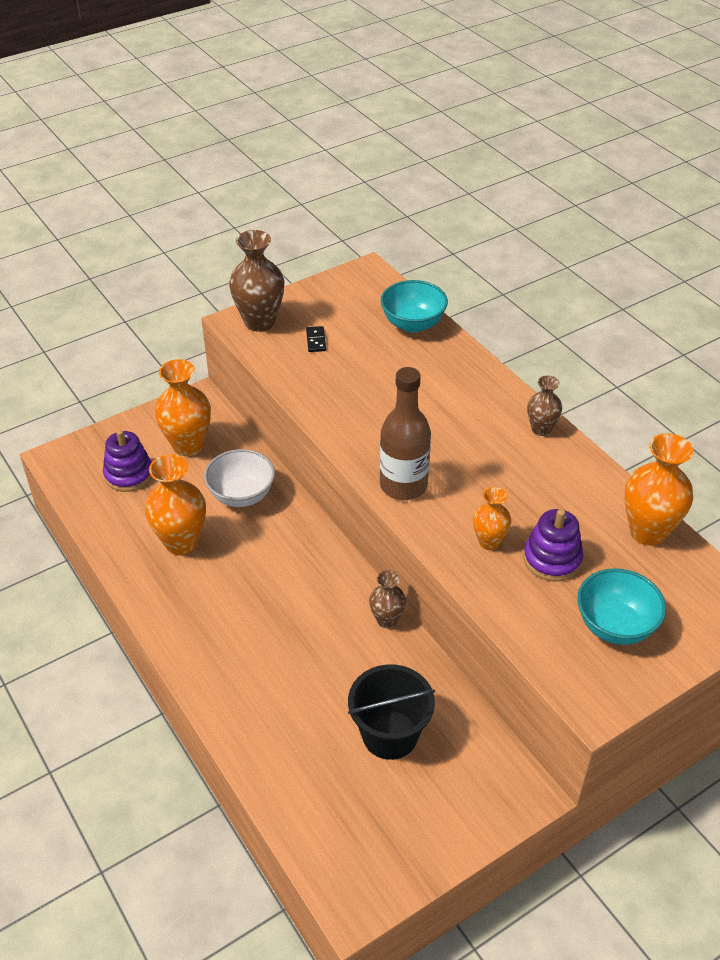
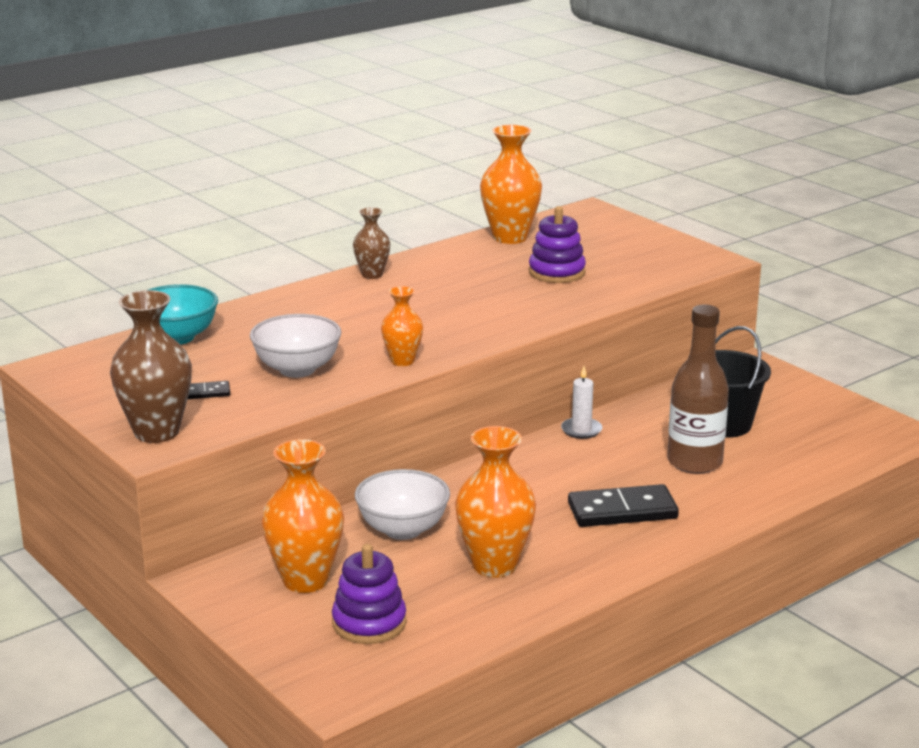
camera: 95 degrees left, 20 degrees down
brown vase [369,570,406,628] -> white candle [561,366,602,439]
brown bottle [380,367,431,500] -> brown bottle moved to [667,305,729,474]
orange vase [473,487,511,550] -> orange vase moved to [381,286,423,366]
turquoise bowl [577,568,666,645] -> none
none -> white bowl [250,314,341,378]
none -> black domino [568,484,679,527]

